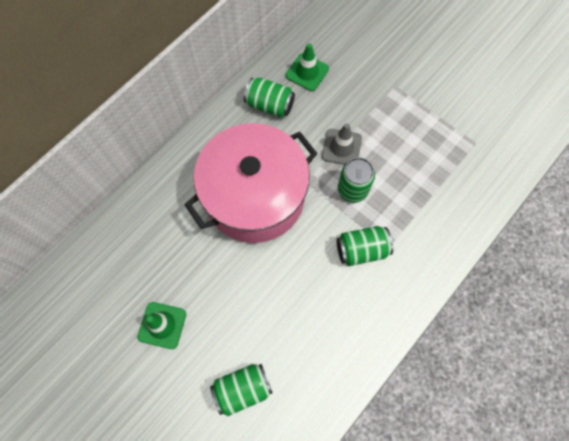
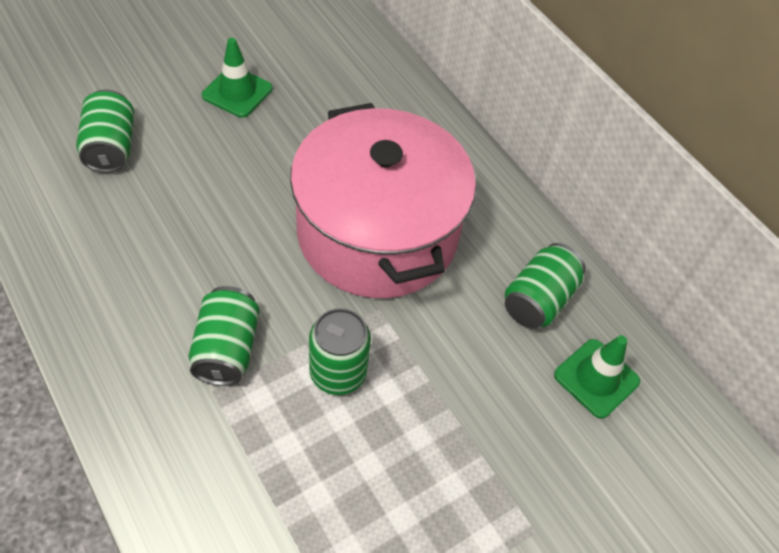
camera: 100 degrees right, 15 degrees down
grey traffic cone [322,123,362,165] -> none

